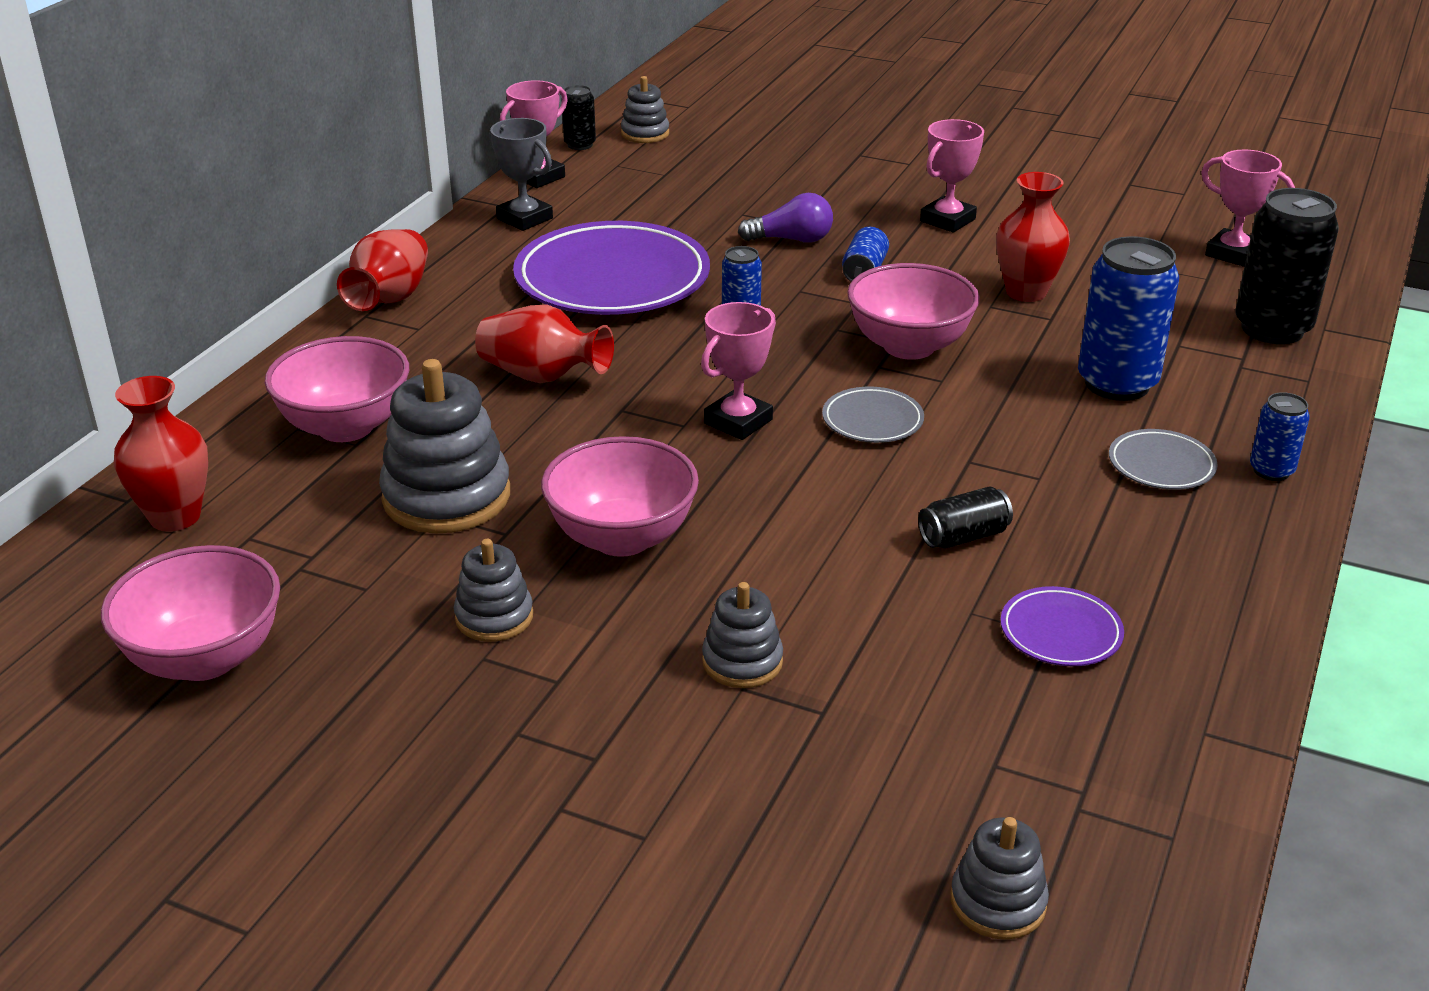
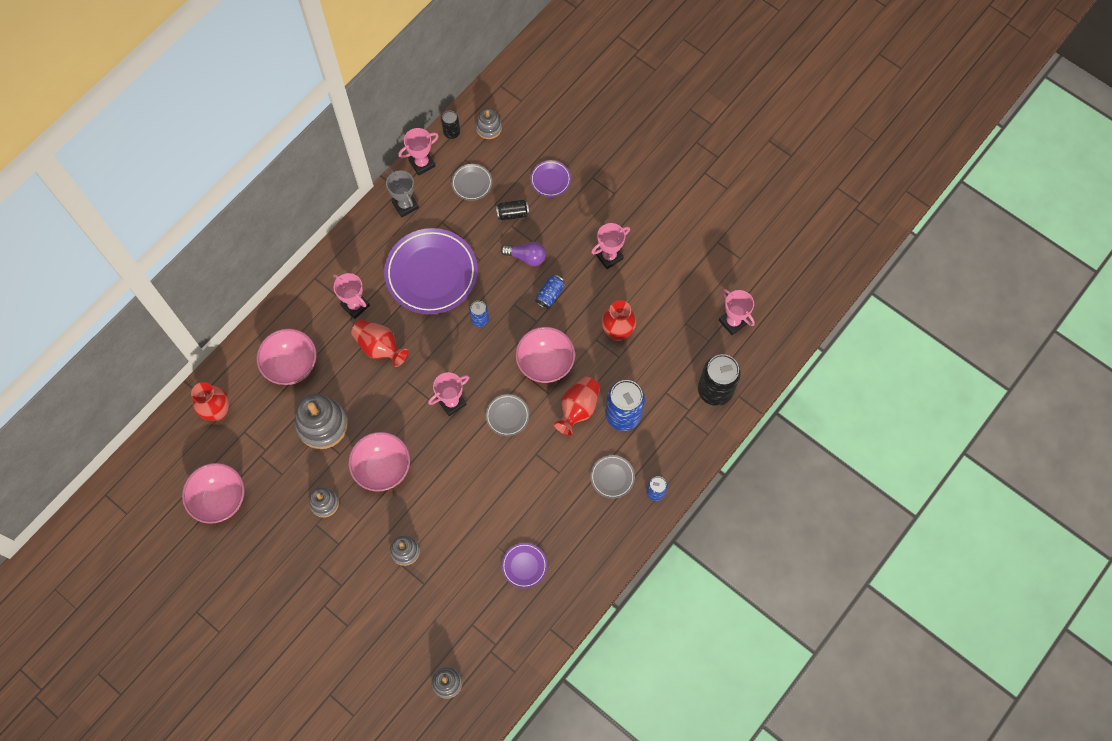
camera: 15 degrees right, 35 degrees up
red vase [337,229,428,311] -> red vase moved to [553,377,600,436]
black can [918,486,1013,548] -> black can moved to [496,200,529,220]
none -> pink trophy [333,273,370,319]
none -> grey plate [451,164,492,201]
none -> purple plate [530,160,571,197]

